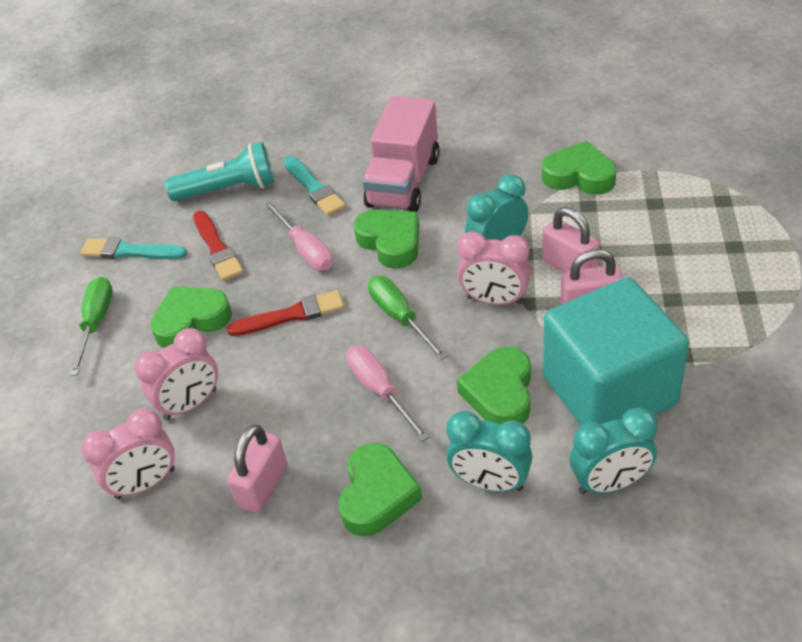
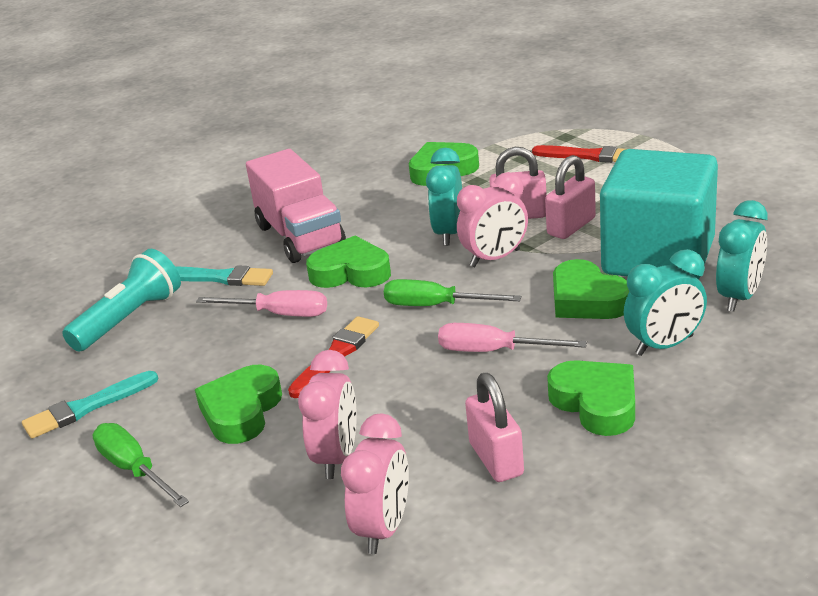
camera: 45 degrees left, 15 degrees down
red brush [193,211,243,281] -> red brush moved to [532,145,625,163]

